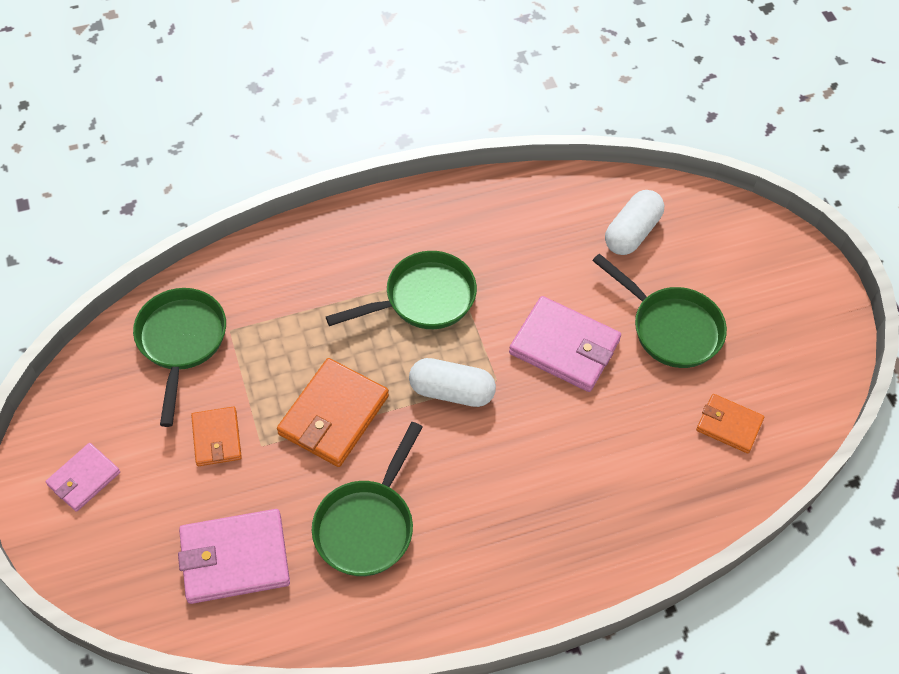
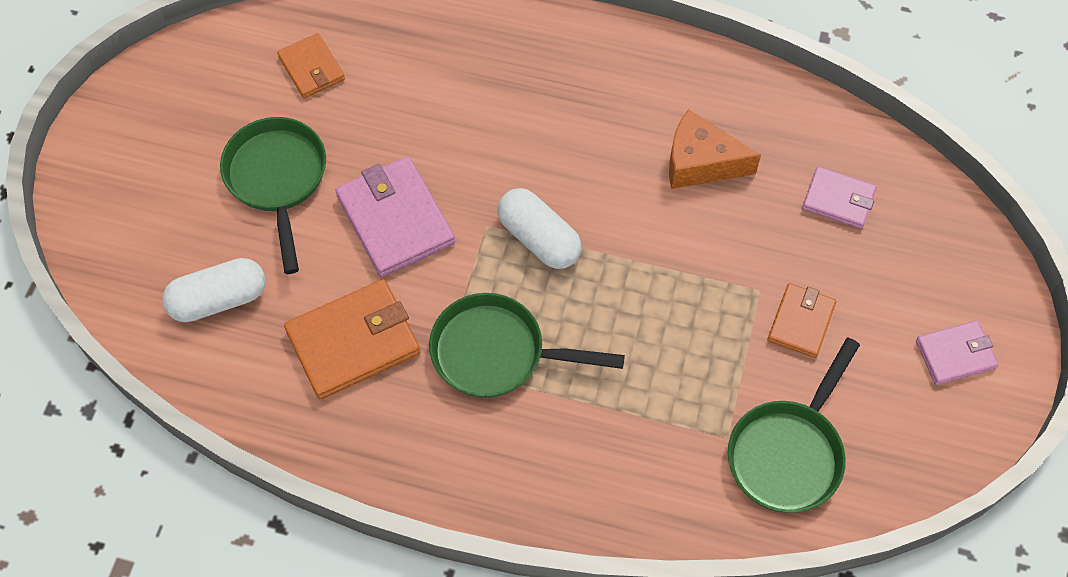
camera: 145 degrees left, 5 degrees up
pink wallet [178,509,290,604] -> pink wallet [802,166,877,229], size x0.59
orange wallet [277,358,389,467] -> orange wallet moved to [284,279,420,400]
green pan [312,422,423,576] -> orange cheese [669,109,761,189]

